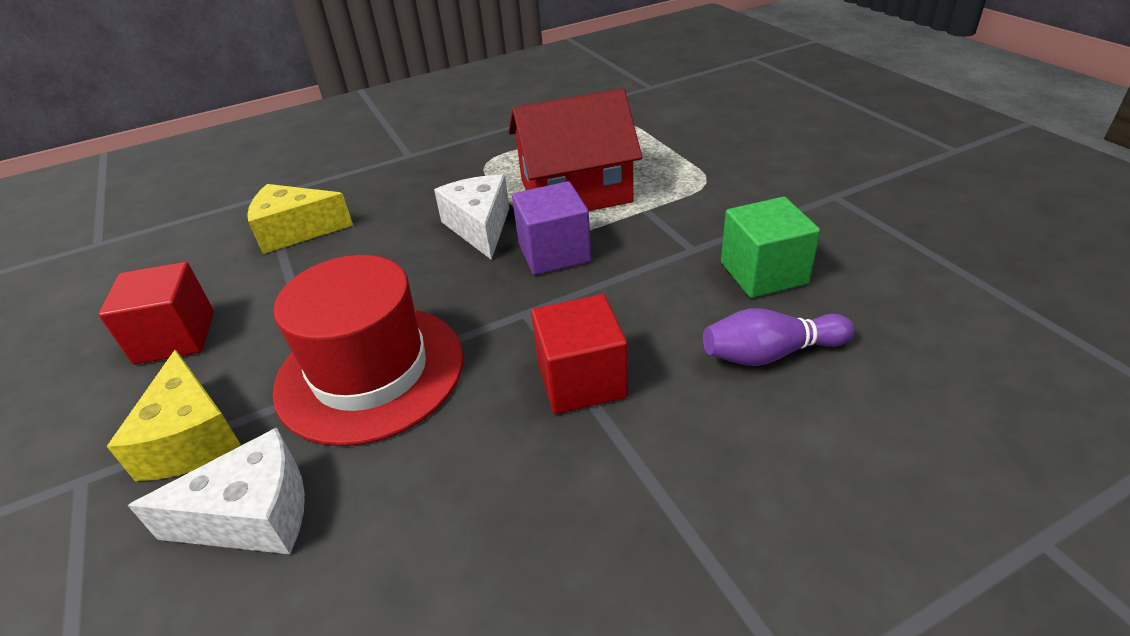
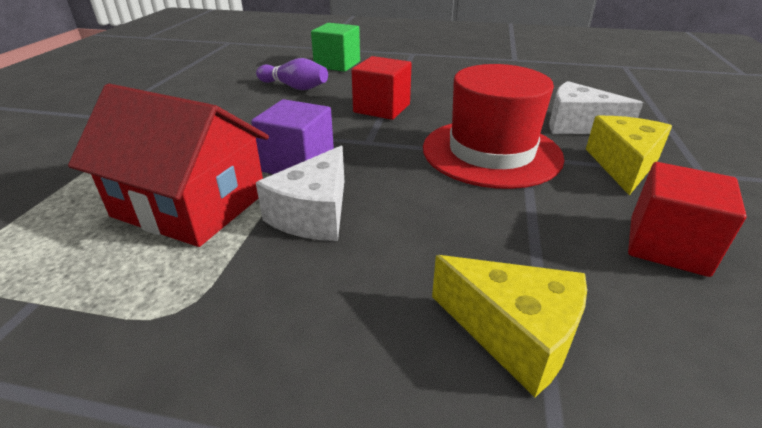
camera: 145 degrees left, 5 degrees down
green cube [721,197,820,298] -> green cube moved to [311,23,360,72]

